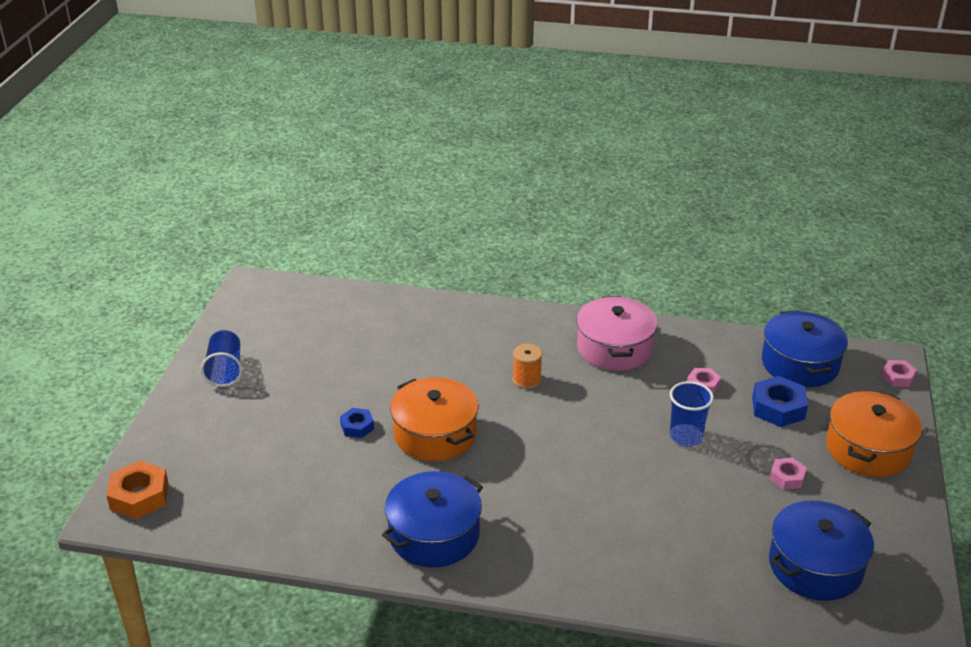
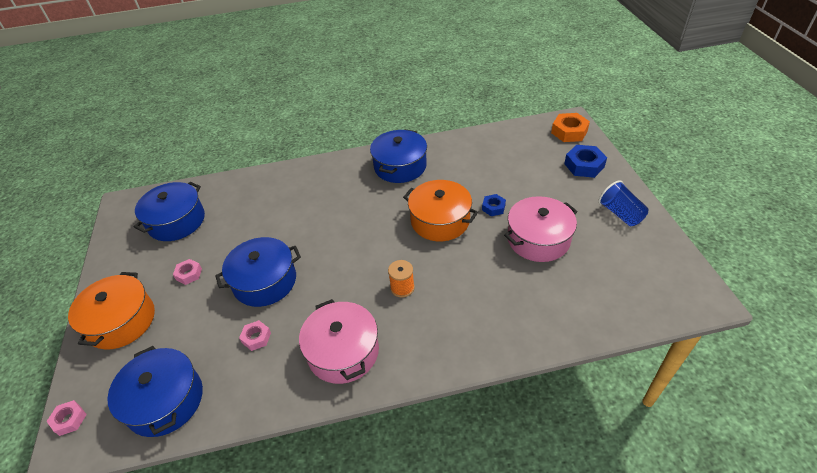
camera: 160 degrees right, 10 degrees up
blue cup [670,381,714,446] -> blue pot [215,237,301,307]
blue nut [752,376,808,427] -> blue nut moved to [564,145,607,178]
none -> pink pot [504,196,578,262]

